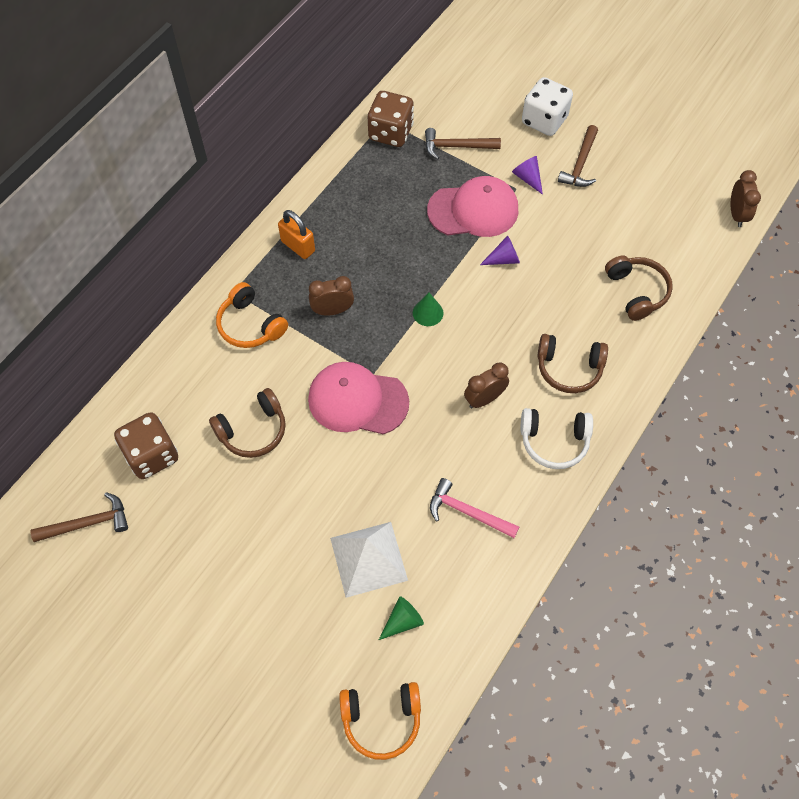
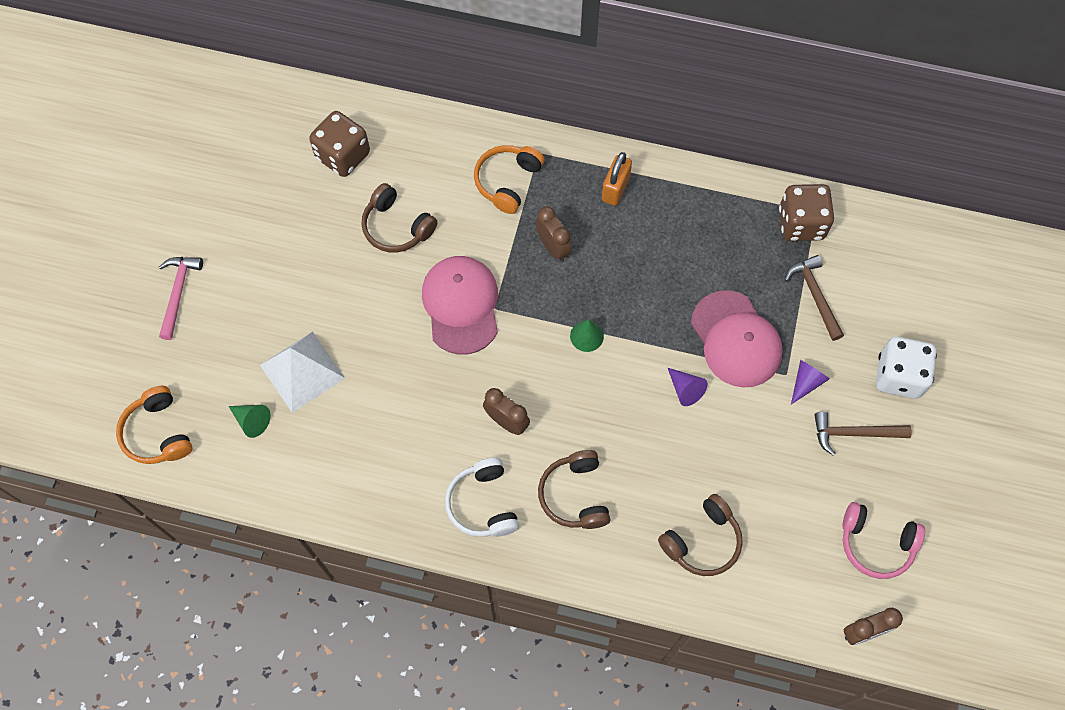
camera: 70 degrees right, 5 degrees up
brown hammer [30,492,128,542] -> none
pink hammer [430,478,519,538] -> pink hammer moved to [159,257,203,340]
none -> pink headphones [842,502,925,579]

